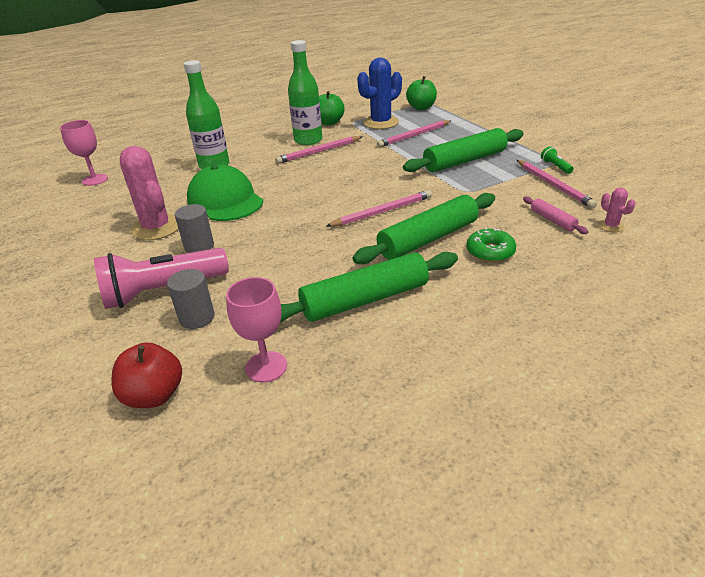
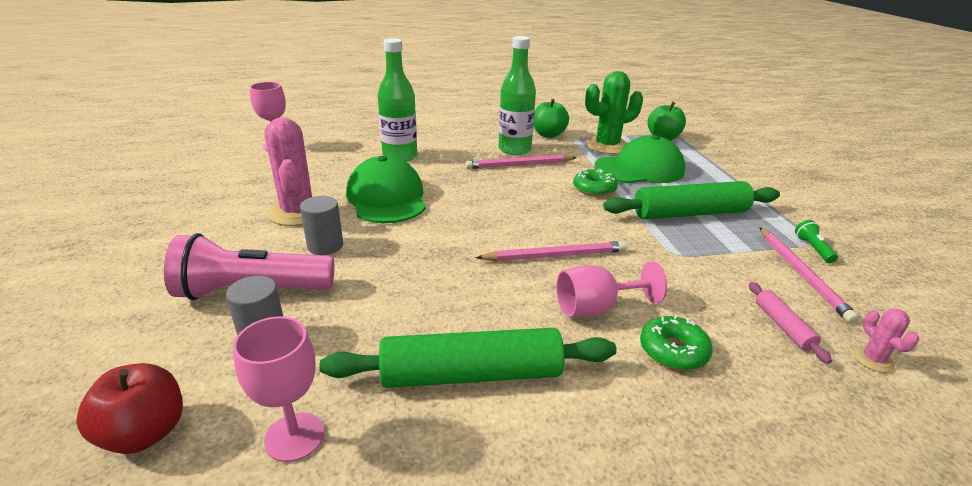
camera: 15 degrees right, 5 degrees down
green rolling pin [352,193,495,264] -> pink goblet [556,261,667,317]
blue cactus [357,57,402,129] -> green cactus [585,71,643,154]
pink pencil [377,120,451,147] -> green cap [594,135,685,183]
none -> green donut [573,169,618,197]

